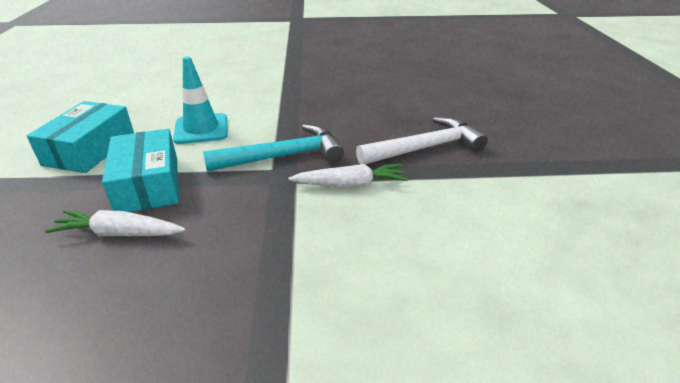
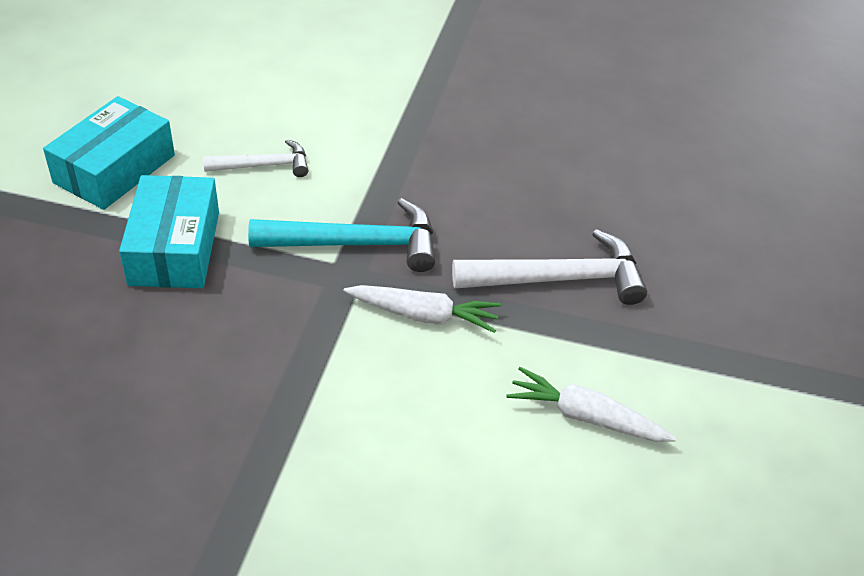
camera: 15 degrees right, 10 degrees up
white carrot [45,210,185,236] -> white carrot moved to [506,367,676,442]
turquoise traffic cone [173,57,228,144] -> white hammer [203,139,308,177]

